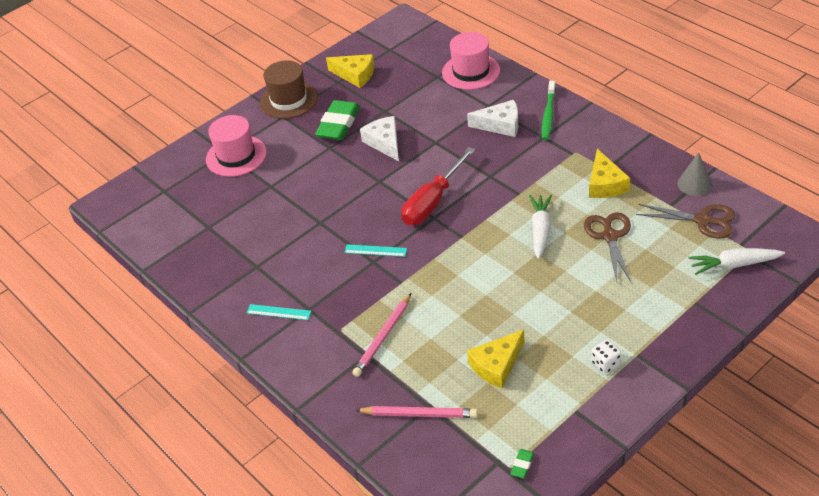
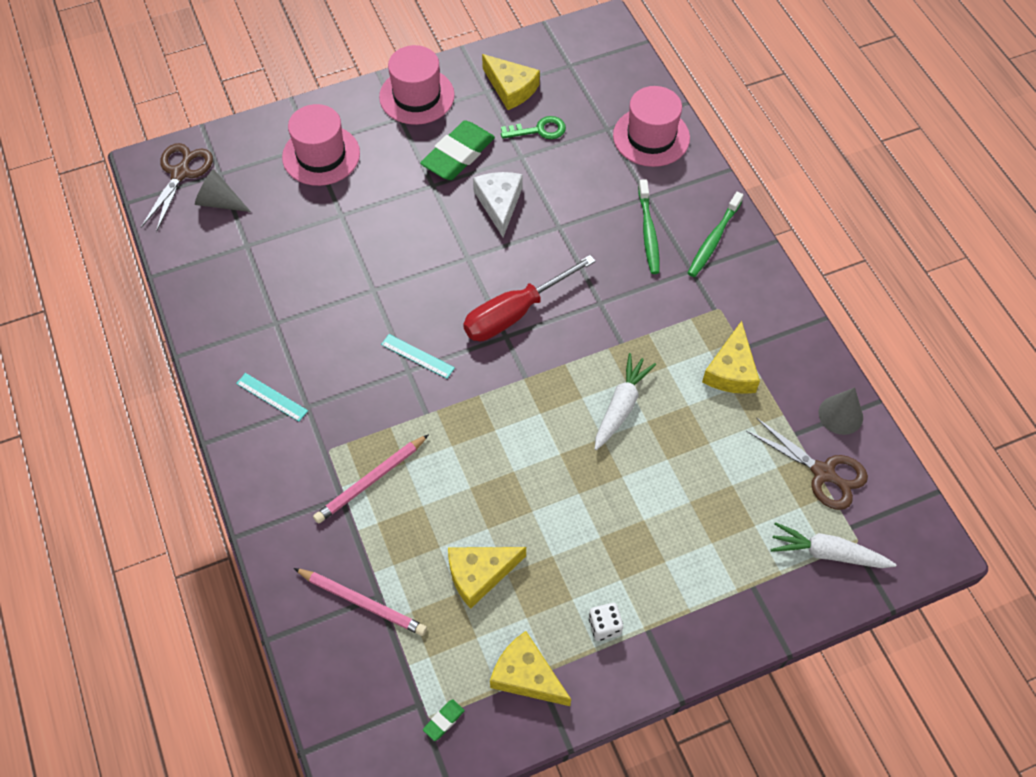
camera: 15 degrees right, 15 degrees up
brown hat [260,60,318,119] -> pink hat [379,45,455,125]
white cheese [467,100,518,137] -> green toothbrush [638,179,660,274]
brown scissors [584,212,631,282] -> brown scissors moved to [141,143,213,233]
none -> grey cone [195,169,251,212]
none -> yellow cheese [490,631,571,706]
none -> green key [501,116,566,139]

